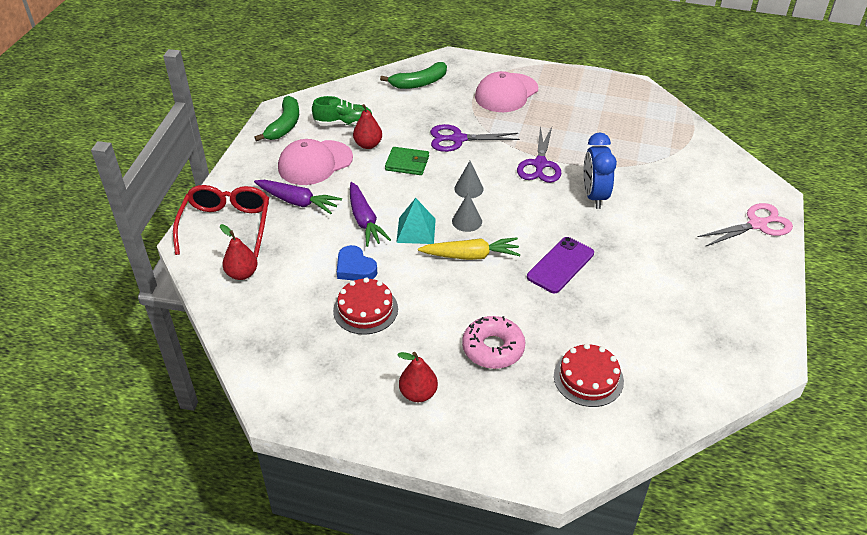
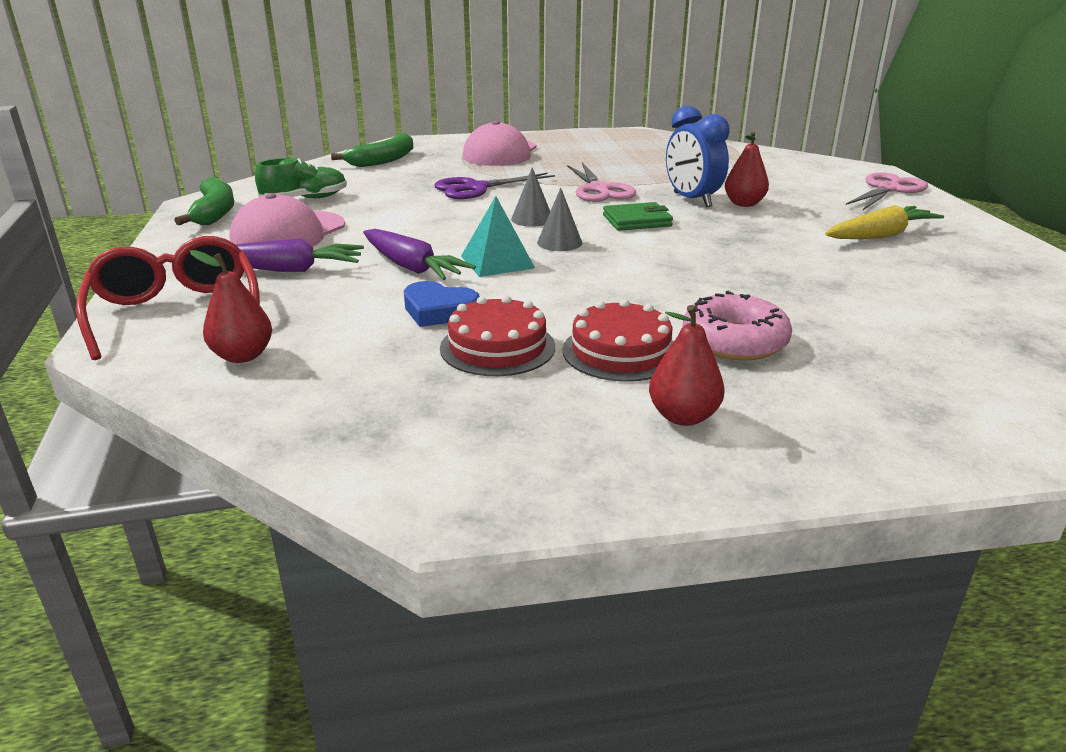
camera: 25 degrees left, 15 degrees down
red pear [353,104,382,149] -> red pear moved to [725,131,769,207]
green wallet [385,147,429,175] -> green wallet moved to [603,202,673,231]
yellow carrot [418,237,520,260] -> yellow carrot moved to [825,205,944,239]
purple scissors [517,126,562,183] -> pink scissors [567,163,636,202]
purple phone [527,237,594,293] -> none
red cake [554,343,624,407] -> red cake moved to [563,299,673,382]

